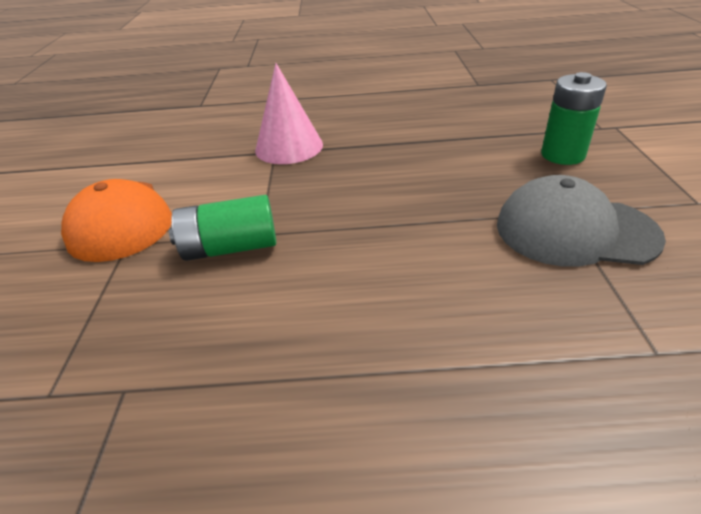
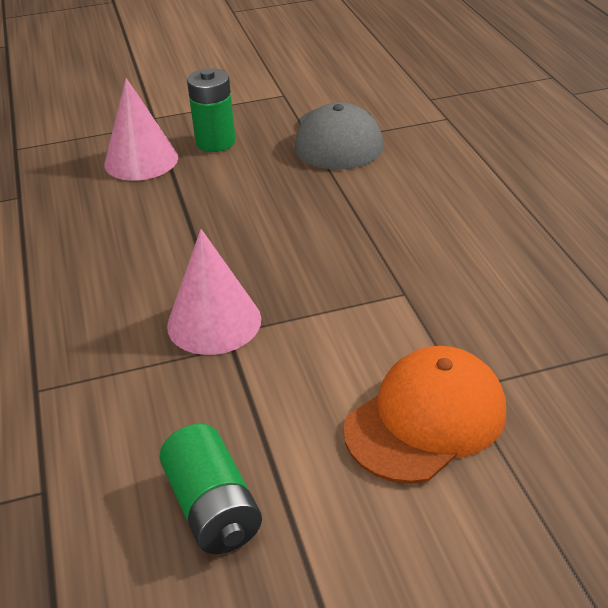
camera: 105 degrees left, 0 degrees up
green battery [169,195,276,261] -> green battery moved to [159,424,262,554]
none -> pink cone [104,78,178,181]

